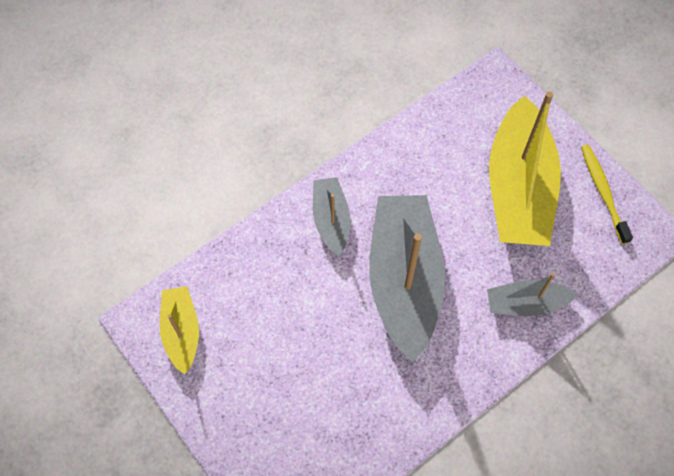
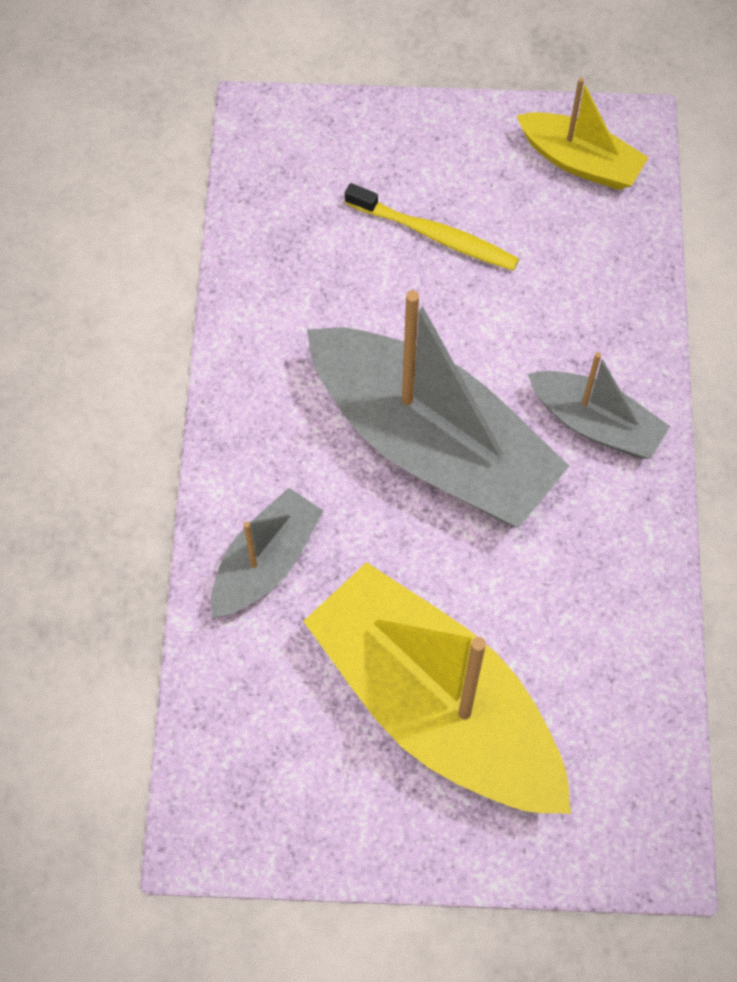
camera: 130 degrees right, 0 degrees up
yellow toothbrush [581,145,633,244] -> yellow toothbrush moved to [345,183,519,271]

